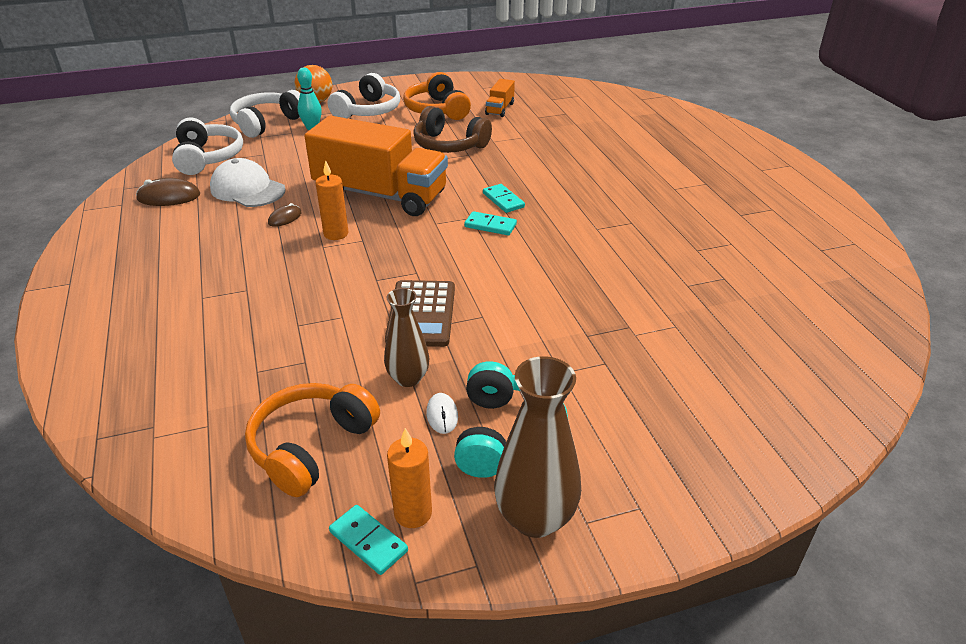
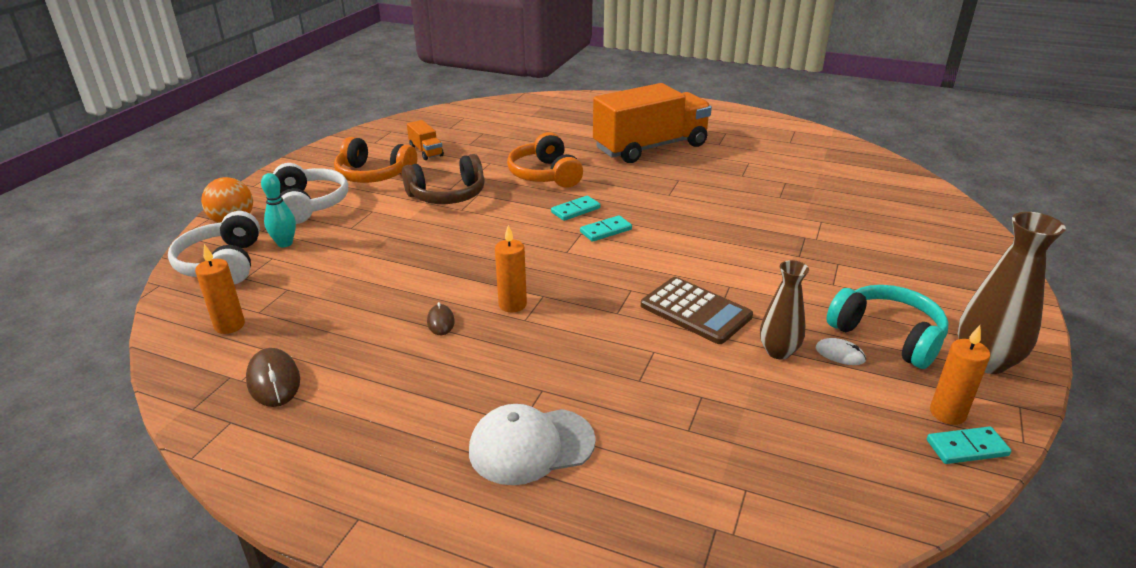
camera: 50 degrees left, 5 degrees down
brown mouse [136,178,200,206] -> brown mouse turned 60 degrees counterclockwise [246,348,300,407]
white headphones [172,118,243,175] -> orange candle [195,244,245,334]
white cap [210,158,286,207] -> white cap moved to [469,404,596,485]
orange headphones [245,383,380,497] -> orange headphones moved to [507,132,583,188]
orange truck [304,116,448,216] -> orange truck moved to [593,83,712,163]
turquoise domino [483,184,525,213] -> turquoise domino turned 45 degrees counterclockwise [551,196,600,221]

